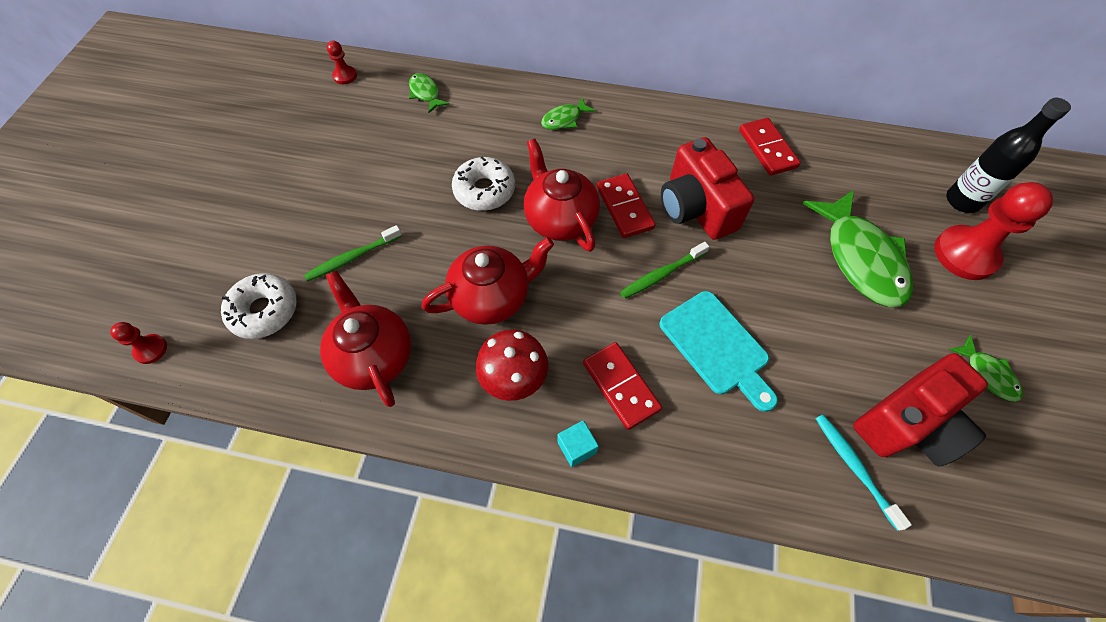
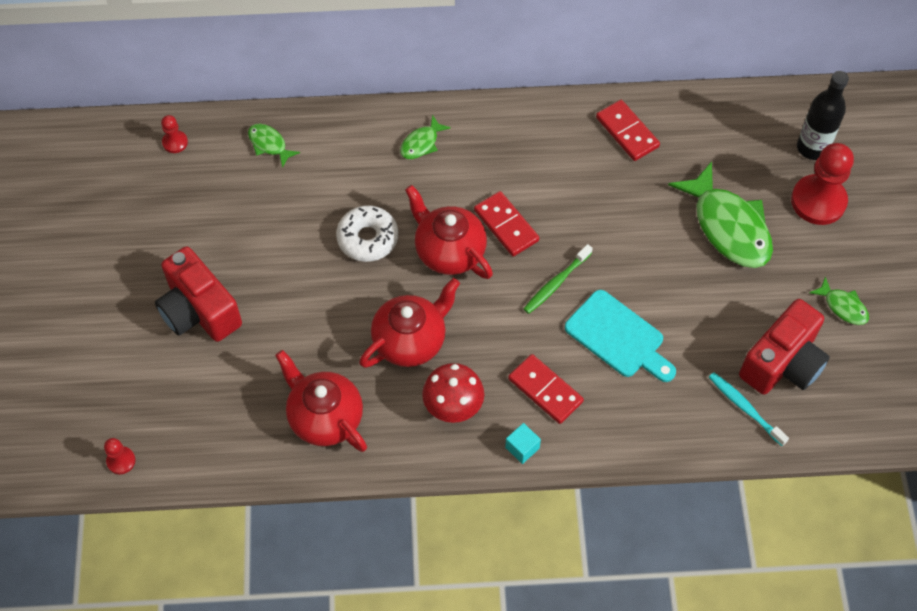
camera: 15 degrees left, 0 degrees up
white donut [221,273,297,339] -> none
green toothbrush [304,225,402,281] -> none
red camera [661,137,754,240] -> red camera moved to [155,246,242,342]

